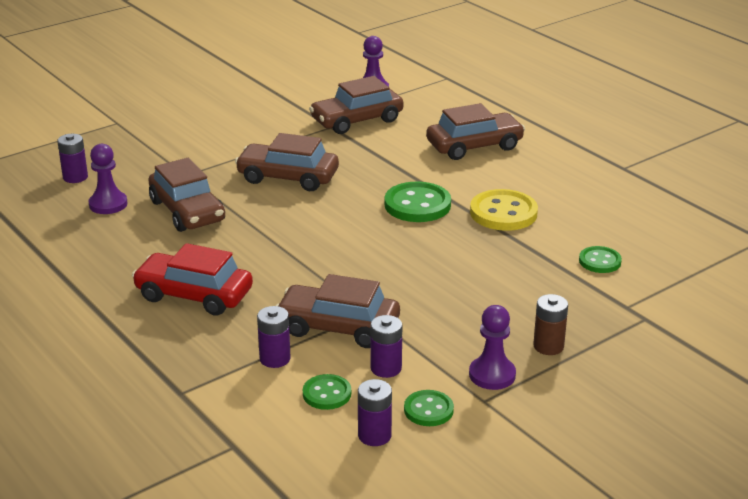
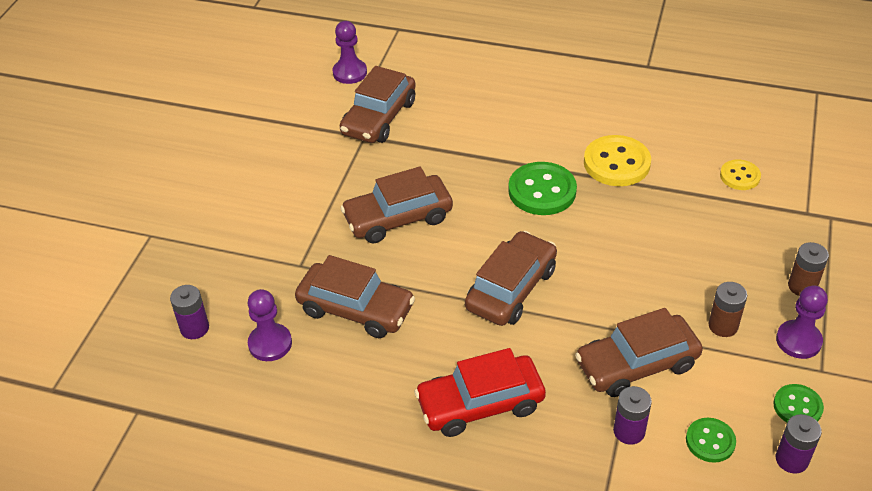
camera: 35 degrees left, 15 degrees up
purple battery [370,315,402,378] -> none
brown car [426,103,525,160] -> brown car moved to [465,231,557,326]
green button [579,246,622,273] -> yellow button [720,159,761,190]
none -> brown battery [708,282,747,337]

